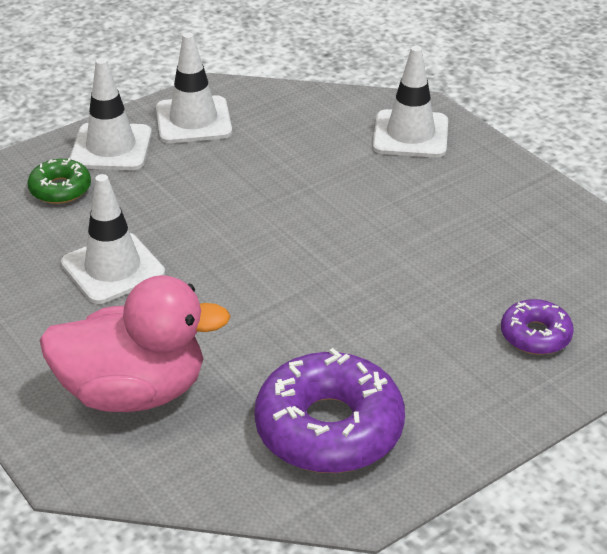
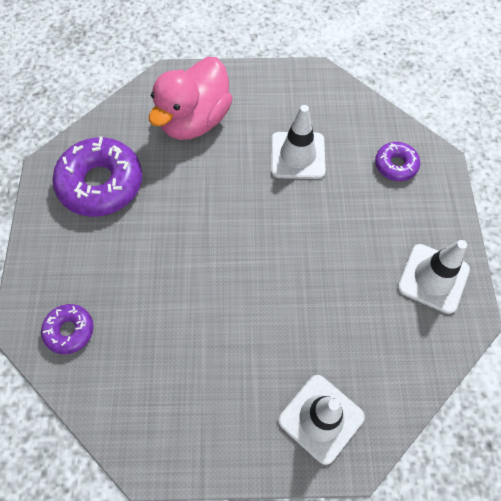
camera: 125 degrees right, 25 degrees up
green donut [27,158,91,204] -> purple donut [375,142,420,181]
white traffic cone [70,58,152,170] -> none

